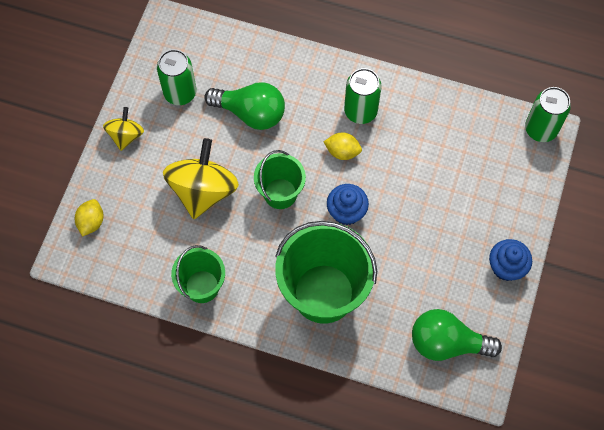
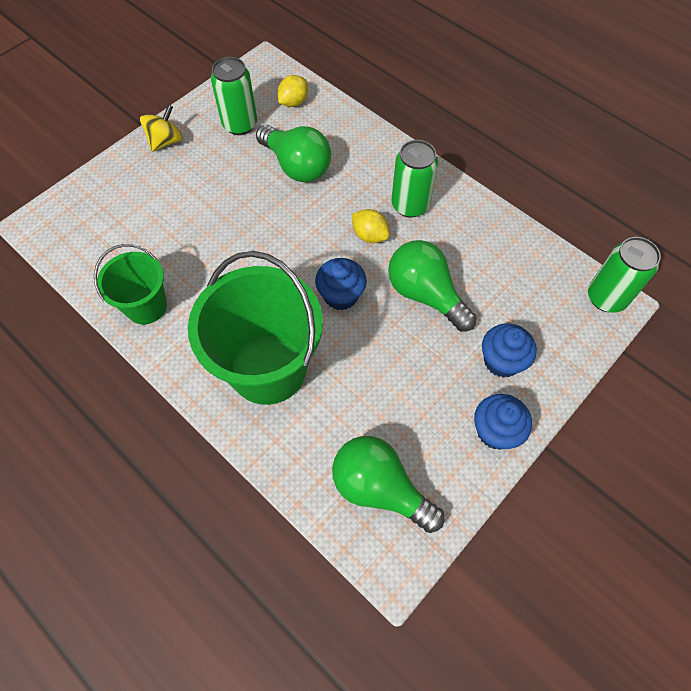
camera: 25 degrees right, 5 degrees down
yellow lemon [75,199,104,237] -> yellow lemon moved to [277,75,308,107]
yellow spinning top [163,138,239,219] -> none
green bucket [254,150,306,209] -> none
none -> green light bulb [388,240,477,332]
none -> blue cupcake [482,323,537,378]

